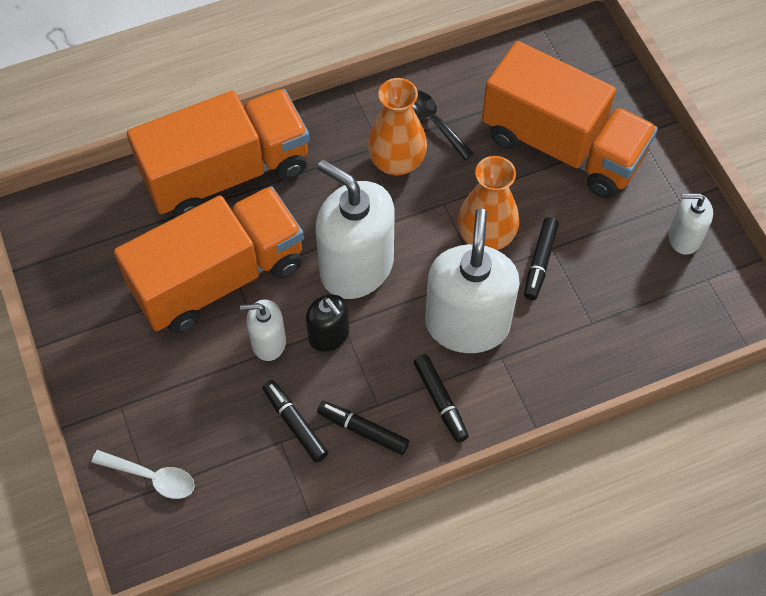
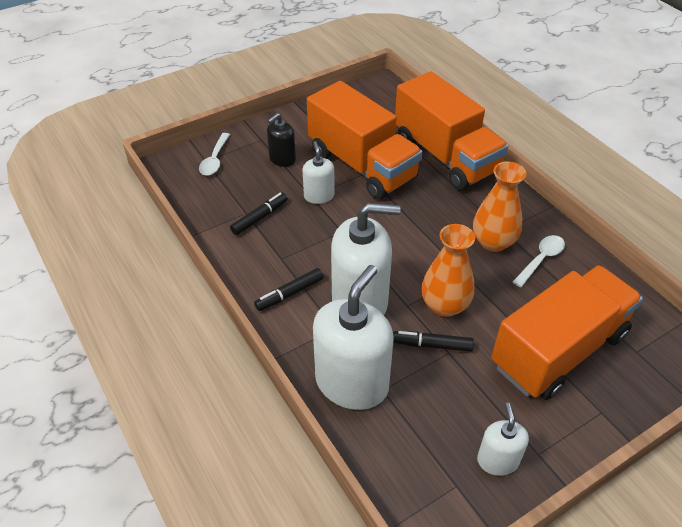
camera: 80 degrees right, 15 degrees down
black soap dispenser [306,295,349,352] -> black soap dispenser moved to [267,113,296,167]
white soap dispenser [316,160,395,299] -> white soap dispenser moved to [313,265,394,410]
black marker [317,401,409,455] -> none
black spoon [412,90,474,160] -> white spoon [513,235,565,287]
orange truck [482,41,658,199] -> orange truck turned 150 degrees counterclockwise [491,265,643,400]

